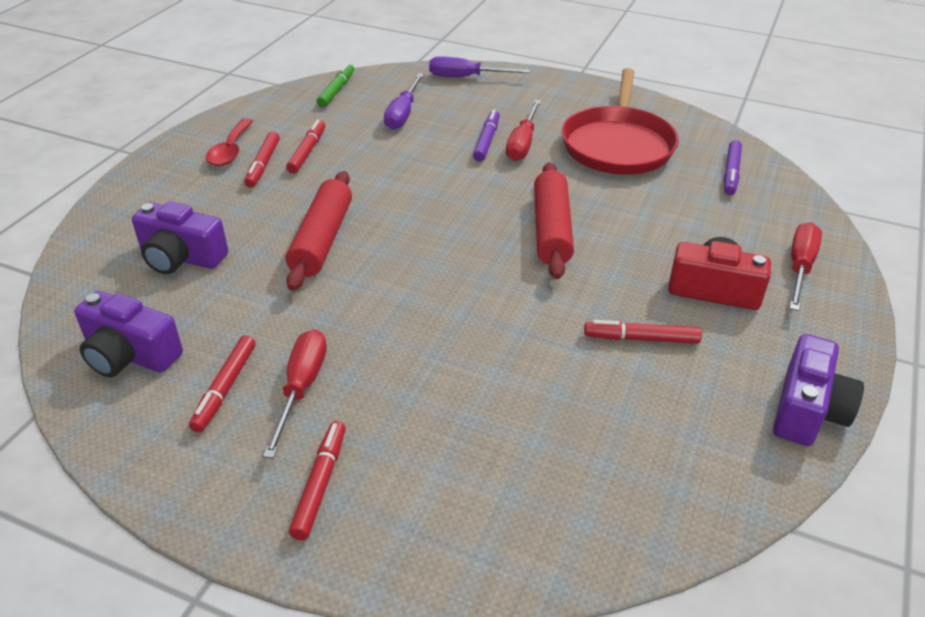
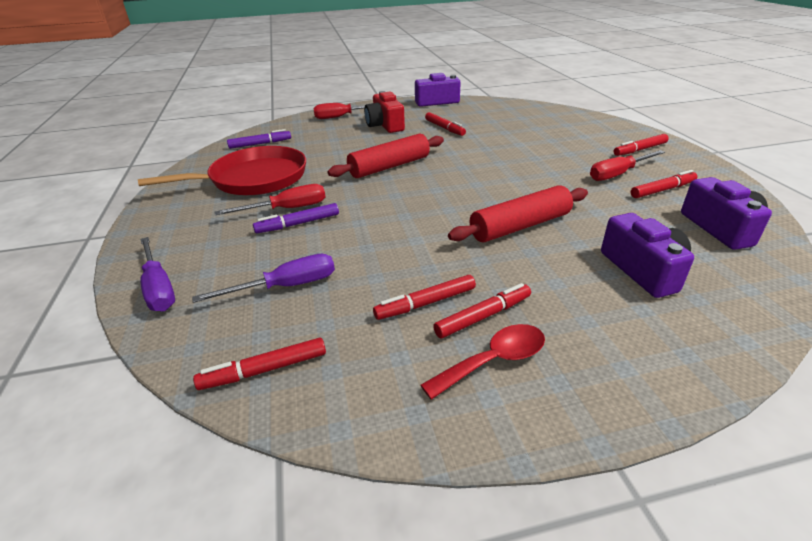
camera: 125 degrees left, 5 degrees down
green marker [317,63,354,107] -> red marker [193,337,326,390]

